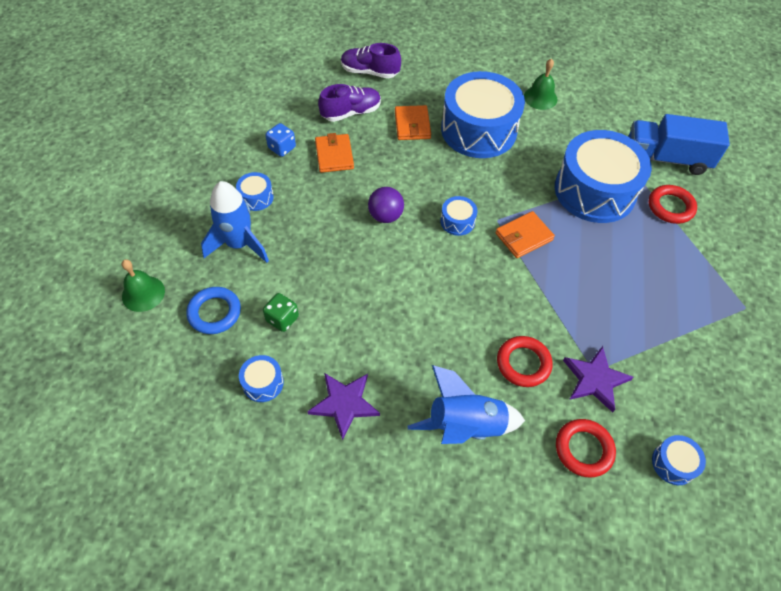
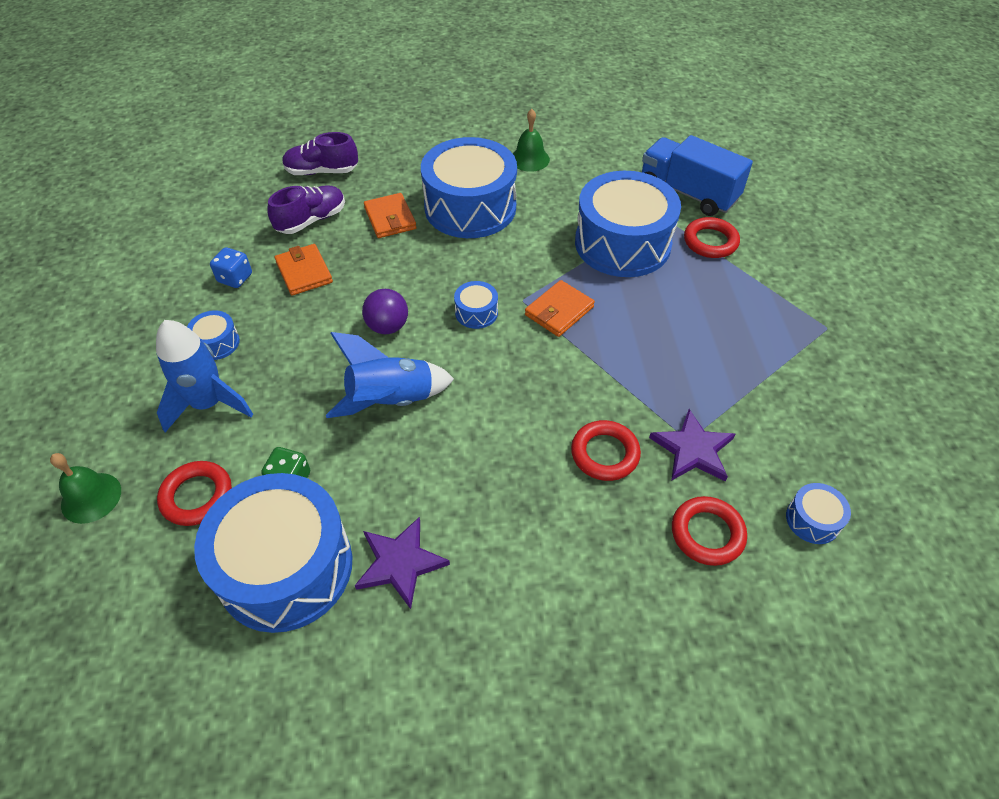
camera: 15 degrees left, 5 degrees down
blue ring [186,287,241,334] -> red ring [157,461,232,526]
blue drum [239,355,284,402] -> blue drum [194,473,352,633], size x2.42
blue rocket [408,365,525,444] -> blue rocket moved to [326,332,454,418]
blue truck [628,114,730,175] -> blue truck turned 45 degrees clockwise [642,135,753,216]

